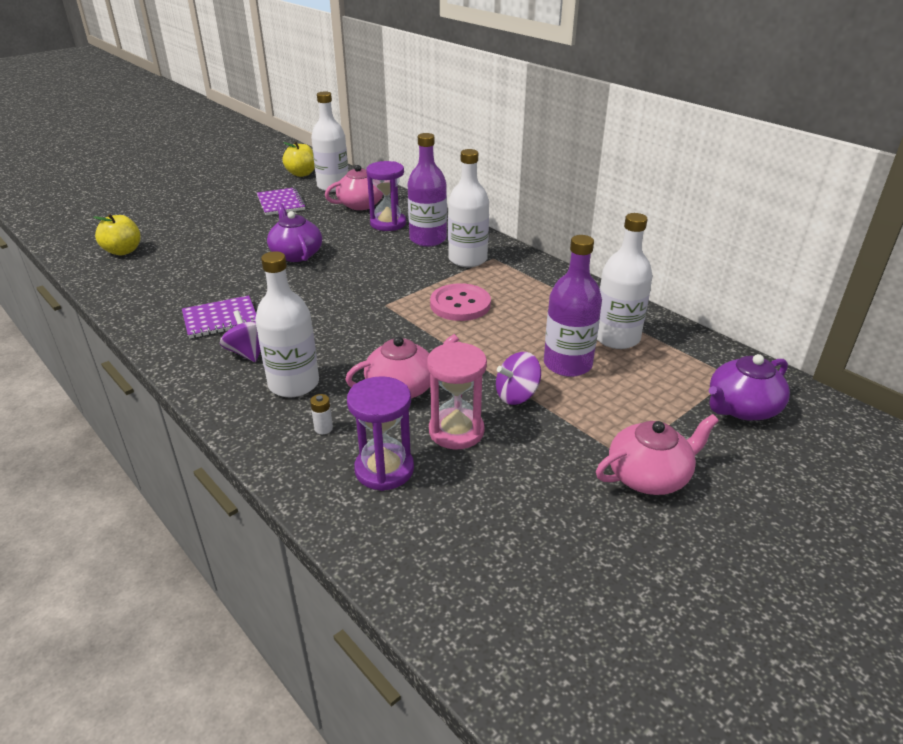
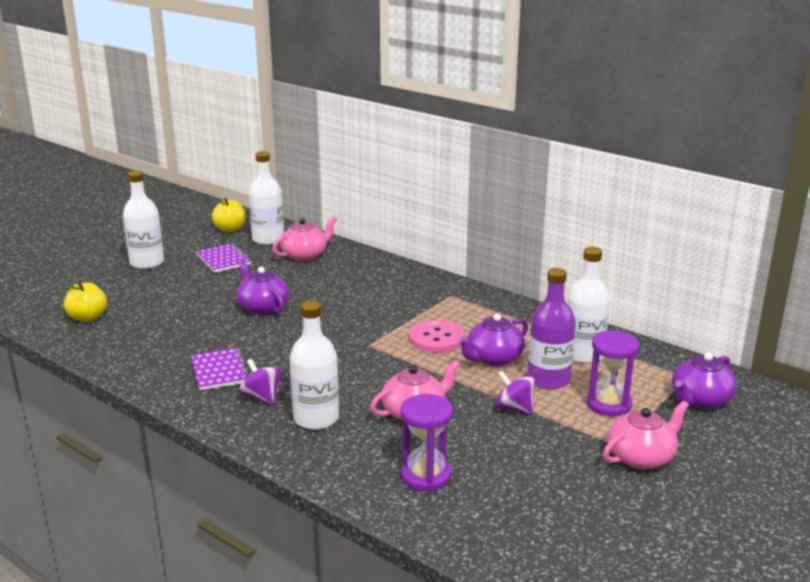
camera: 10 degrees left, 10 degrees down
purple notebook [182,295,256,339] -> purple notebook turned 75 degrees counterclockwise [191,348,249,390]
white battery [310,394,333,434] -> none
purple hourglass [366,161,406,231] -> purple hourglass moved to [586,330,640,416]
purple bottle [407,133,447,247] -> none
pink hourglass [427,342,487,450] -> none
white bottle [448,149,489,267] -> white bottle moved to [123,170,164,269]
purple spinning top [496,352,541,405] -> purple spinning top turned 75 degrees clockwise [496,371,535,414]
none -> purple teapot [457,314,528,366]

